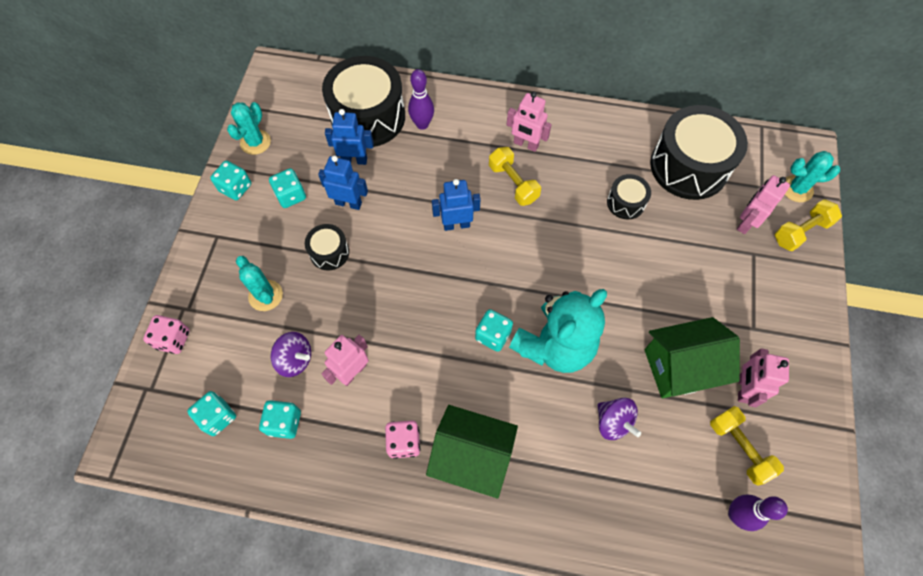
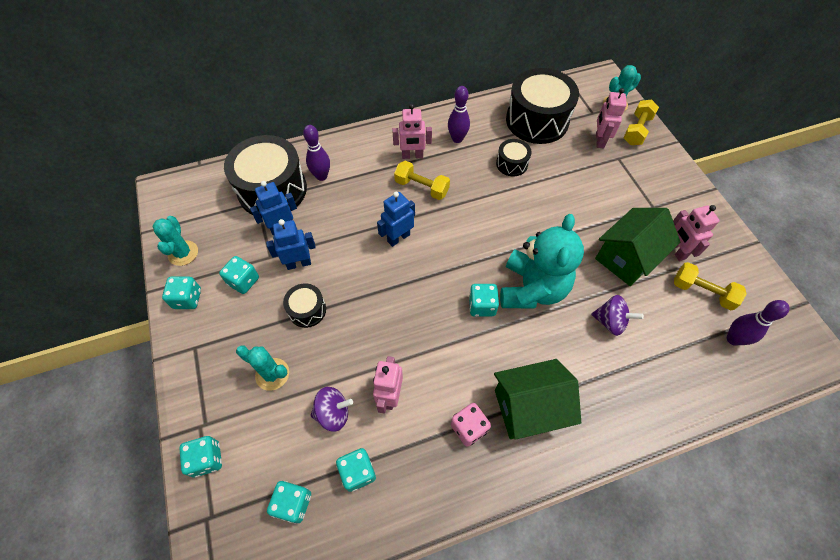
camera: 30 degrees left, 5 degrees down
pink dice [143,315,190,354] -> turquoise dice [179,436,222,477]
none -> purple bowling pin [448,86,470,143]

